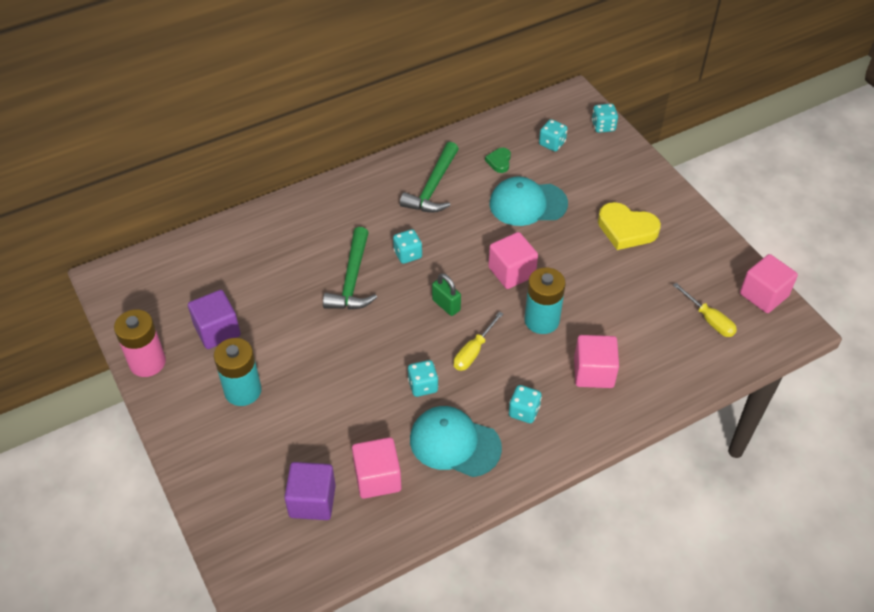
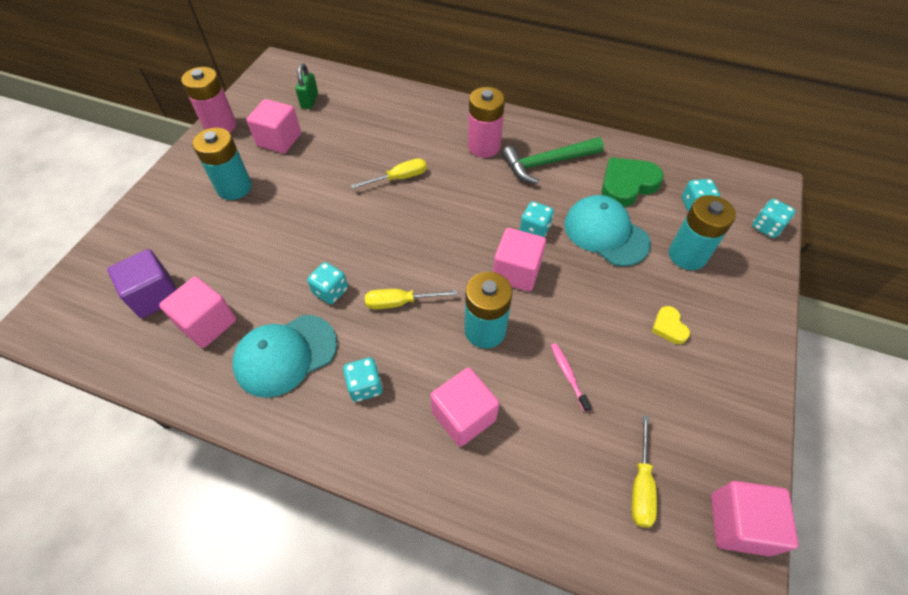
camera: 50 degrees right, 5 degrees up
purple cube [188,290,241,349] -> pink cube [246,99,301,154]
green hammer [323,227,377,310] -> yellow screwdriver [351,158,427,189]
turquoise dice [393,229,422,264] -> turquoise dice moved to [520,201,554,237]
turquoise cap [410,406,502,477] -> turquoise cap turned 105 degrees counterclockwise [232,315,337,398]
green padlock [432,273,461,316] -> green padlock moved to [295,63,318,109]
green heart [485,148,511,173] -> green heart [601,157,664,207], size x1.94
yellow heart [598,202,661,250] -> yellow heart [652,306,690,344], size x0.52
none -> pink battery [468,87,505,158]
none -> pink toothbrush [551,343,592,412]
none -> turquoise battery [669,195,736,270]

